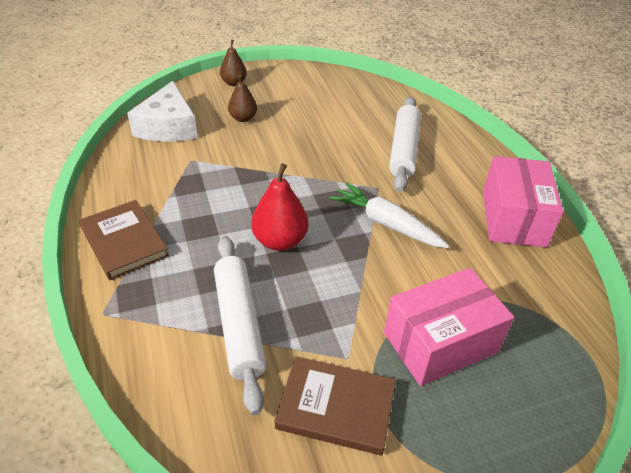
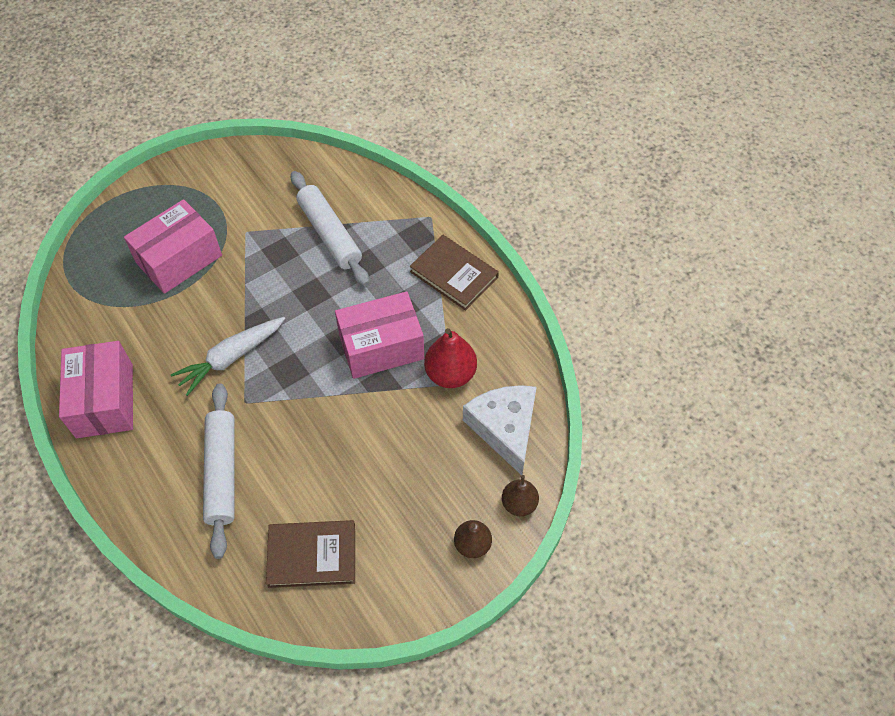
camera: 165 degrees right, 15 degrees up
brown pear [228,75,257,122] -> brown pear moved to [502,475,539,516]
red pear [251,163,308,251] -> red pear moved to [424,328,477,388]
brown book [275,356,396,455] -> brown book moved to [266,520,355,588]
white carrot [329,182,449,248] -> white carrot turned 120 degrees clockwise [171,317,285,396]
none -> pink box [335,291,424,379]

